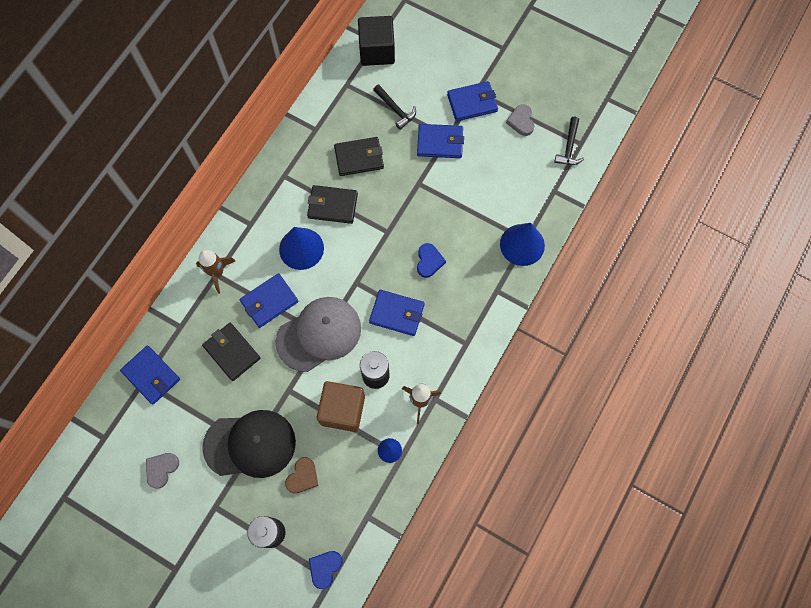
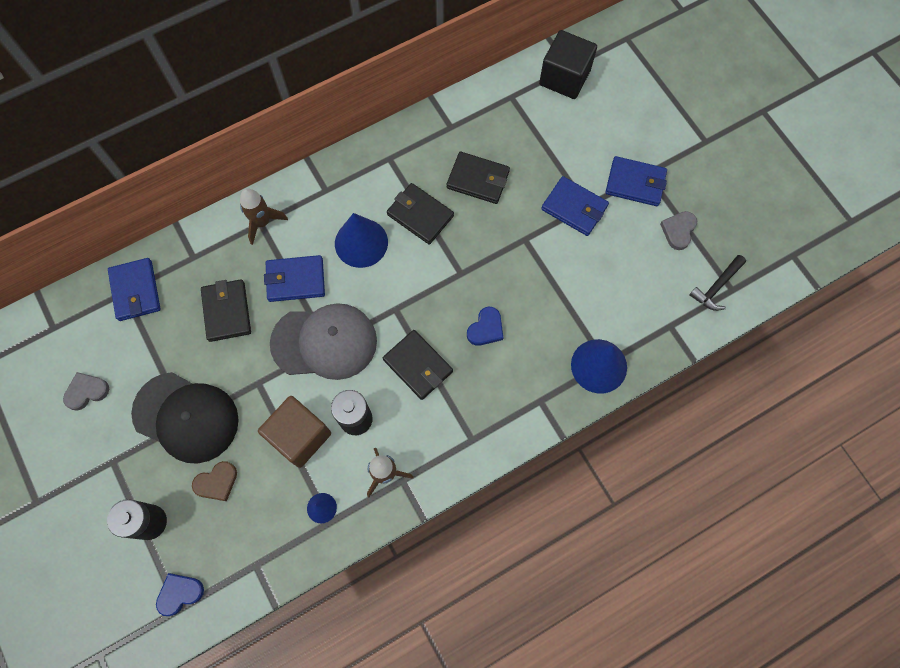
camera: 30 degrees right, 0 degrees up
blue wallet [369,290,424,336] -> black wallet [383,330,453,400]
black hammer [373,84,416,130] -> none

